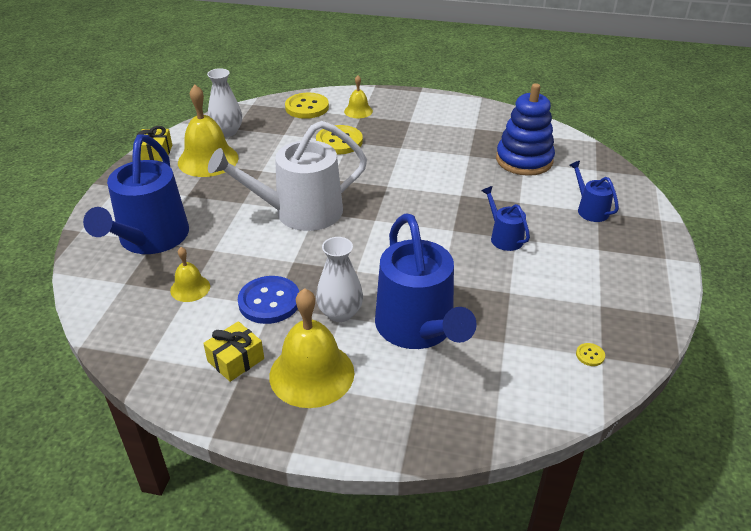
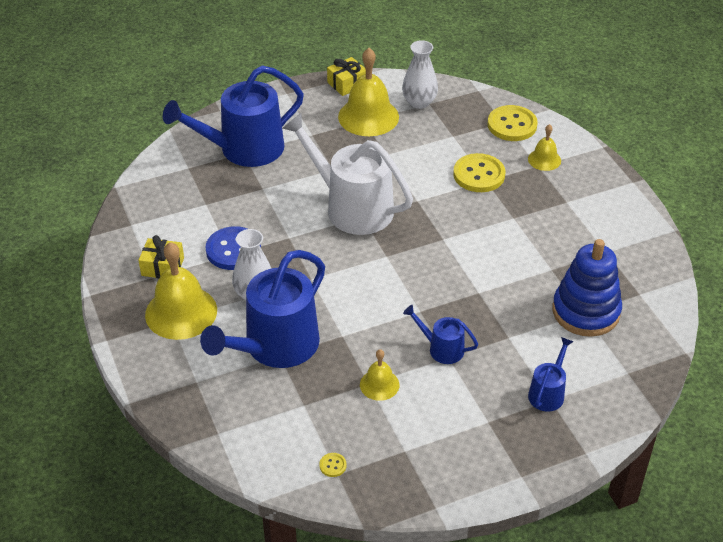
camera: 55 degrees right, 5 degrees up
yellow bell [170,247,210,302] -> yellow bell moved to [360,349,399,401]
blue watering can [482,186,530,251] -> blue watering can turned 90 degrees counterclockwise [403,305,478,364]

